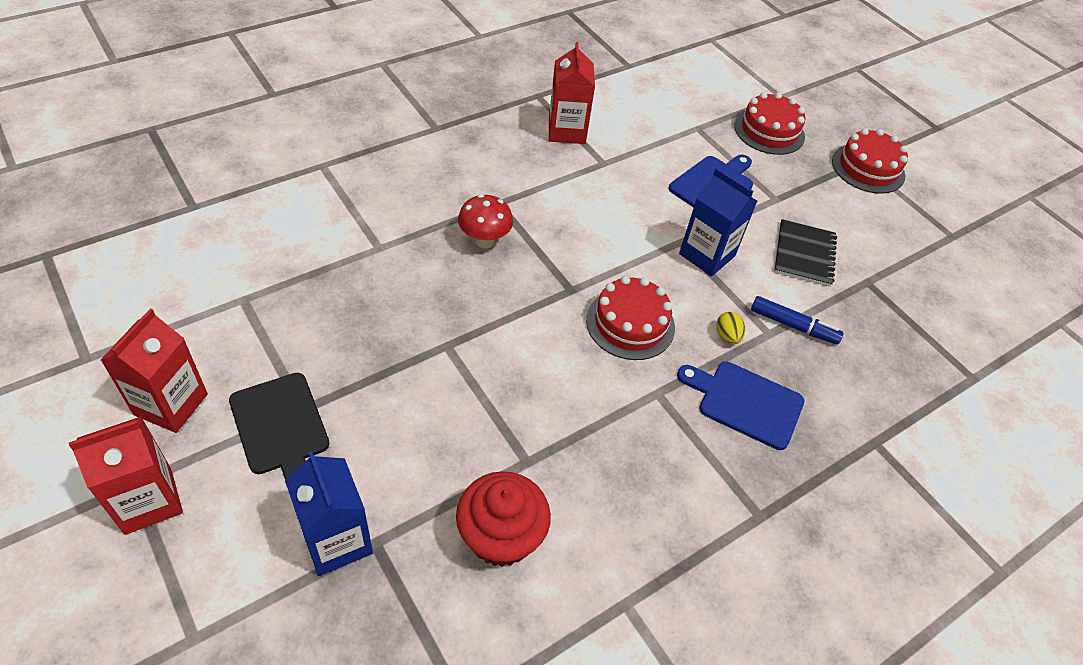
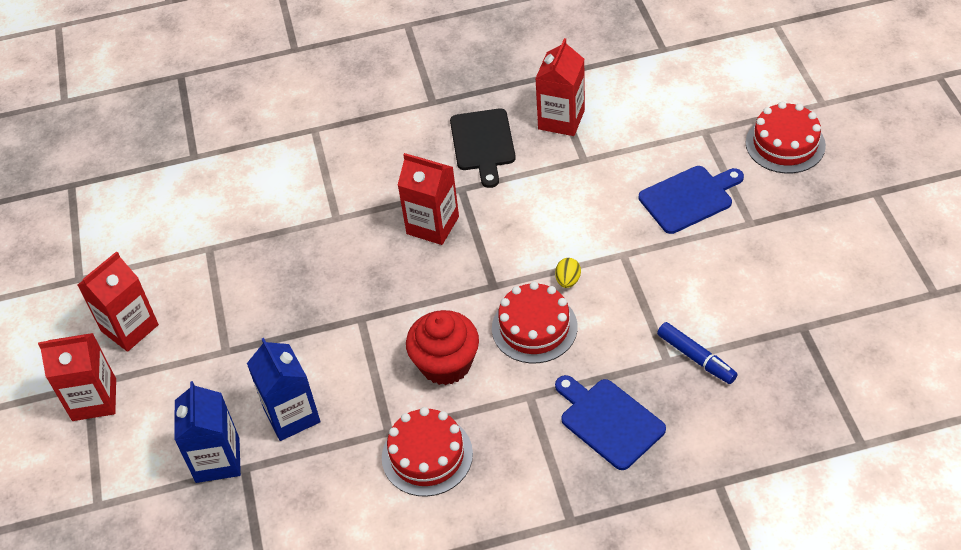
camera: 30 degrees right, 0 degrees up
black cutting board [229,373,329,480] -> black cutting board moved to [450,108,516,188]
red cupcake [456,471,551,567] -> red cupcake moved to [406,310,479,385]
red mushroom [458,194,513,248] -> red carton [398,153,459,245]
blue carton [679,168,757,276] -> blue carton moved to [247,338,321,441]
yellow egg [716,312,745,344] -> yellow egg moved to [555,258,581,288]
black notebook [774,219,837,287] -> none
red cake [832,128,908,194] -> red cake moved to [382,407,473,497]

